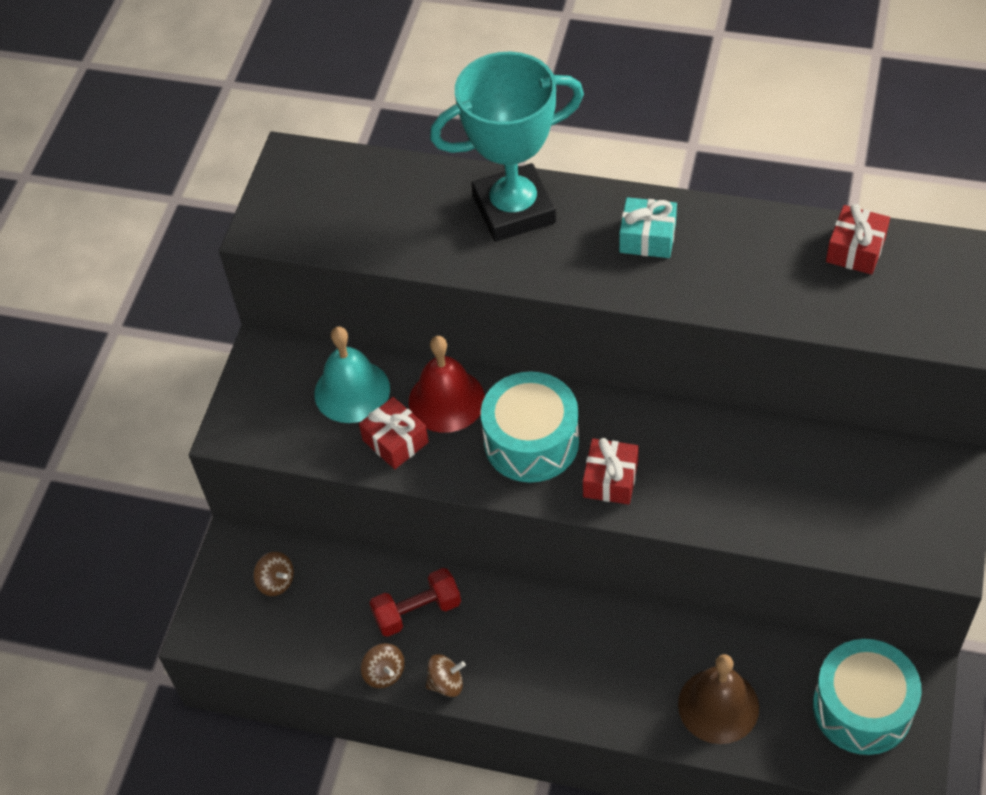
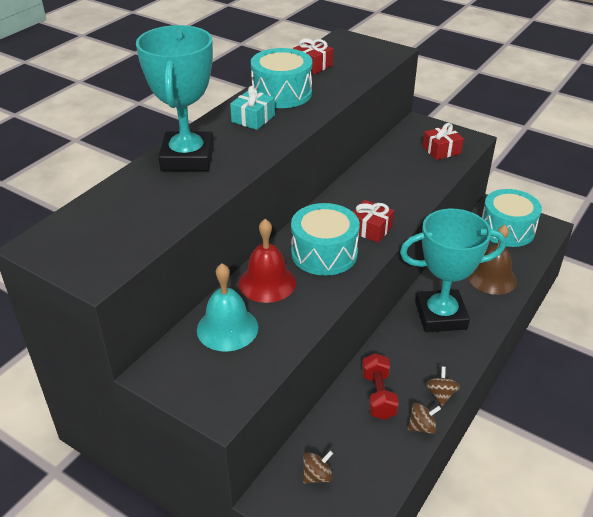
camera: 75 degrees left, 15 degrees down
red gift [359,397,429,469] -> red gift moved to [422,123,464,160]
none -> turquoise drum [251,48,312,108]
none -> turquoise trophy [400,209,506,332]

